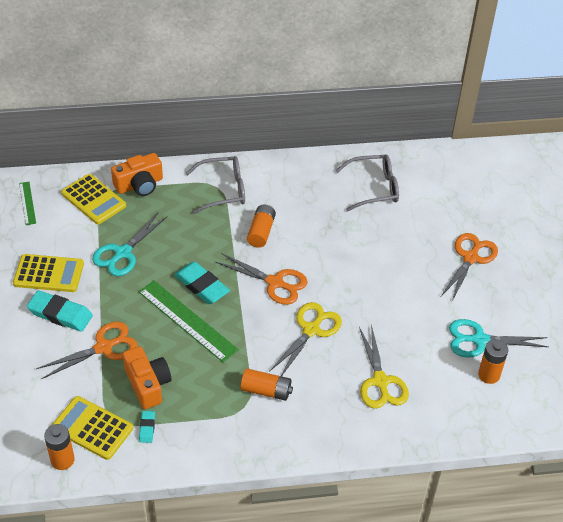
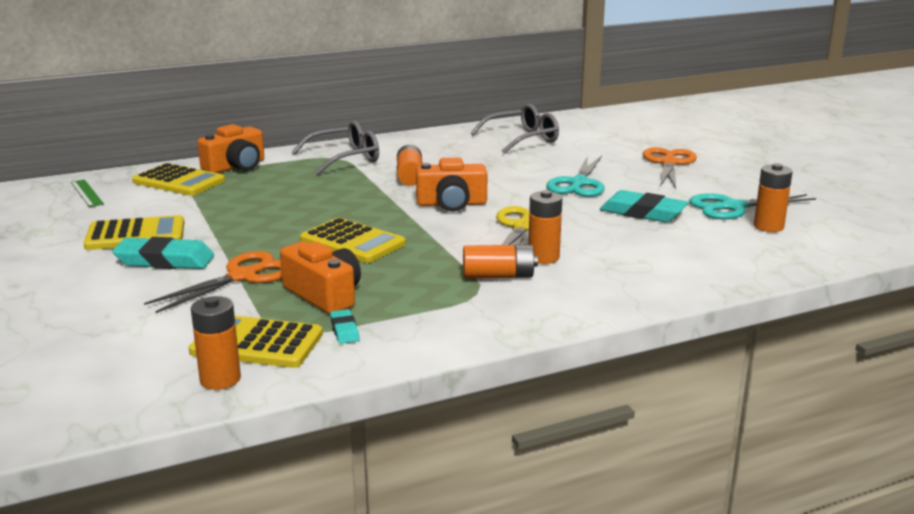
camera: 15 degrees left, 25 degrees down
turquoise scissors [92,212,168,276] -> turquoise scissors moved to [546,156,605,197]
green ruler [139,280,239,362] -> yellow calculator [300,218,406,263]
turquoise eraser [174,262,230,304] -> turquoise eraser moved to [600,190,688,223]
orange scissors [216,253,307,305] -> orange camera [416,158,488,212]
yellow scissors [359,324,409,409] -> none
none -> orange battery [528,190,562,264]

